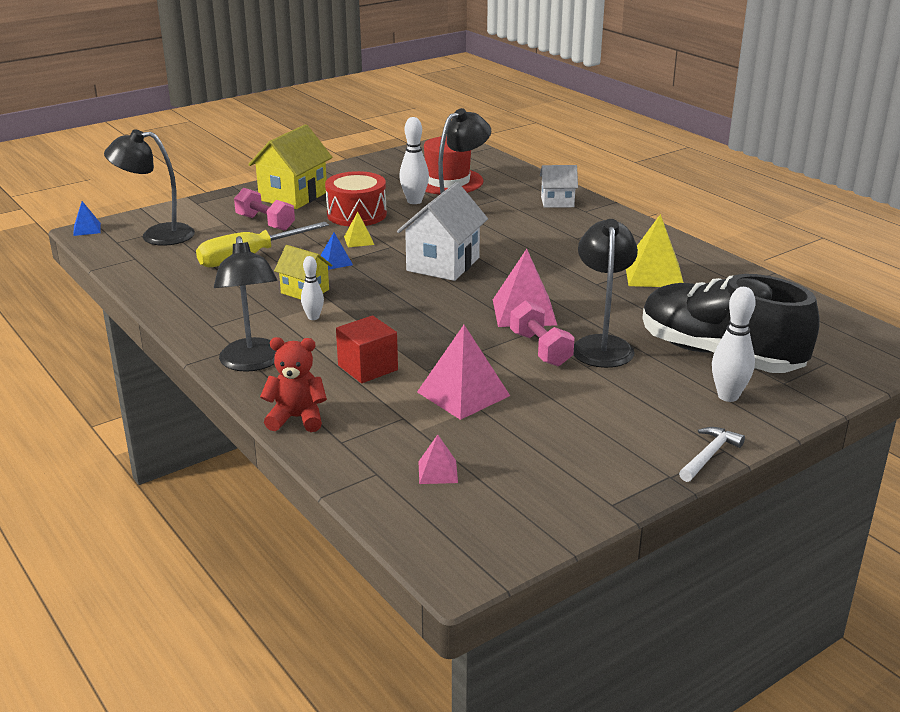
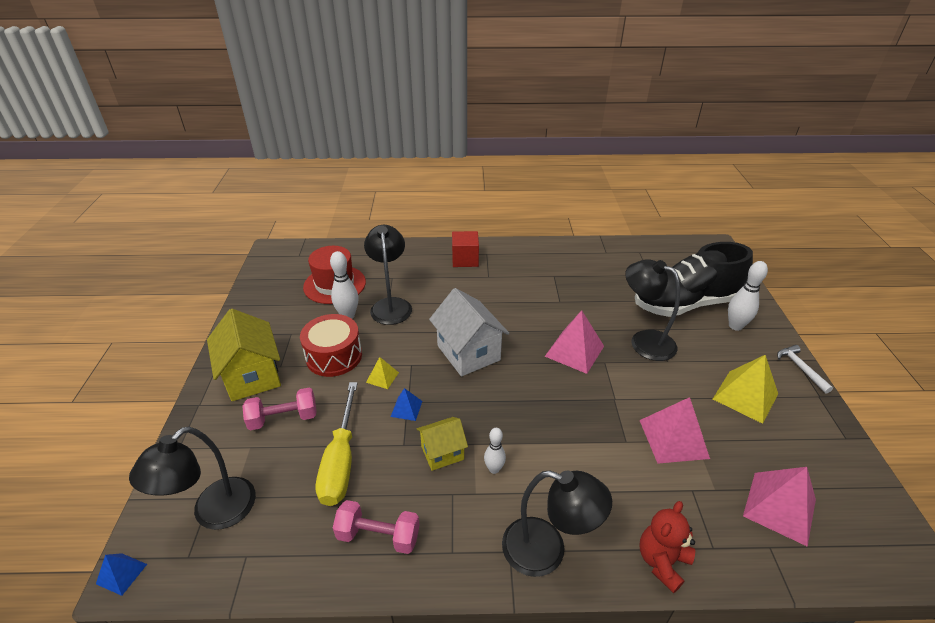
camera: 55 degrees left, 10 degrees up
red cube [336,315,398,383] -> red cube moved to [452,231,479,267]
pink pyramid [418,435,458,484] -> pink pyramid [743,467,816,547], size x1.94
pink dumbbell [510,300,575,366] -> pink dumbbell moved to [333,500,419,554]
white house [540,165,578,208] -> none
yellow pyramid [626,214,684,287] -> yellow pyramid moved to [713,355,778,424]

